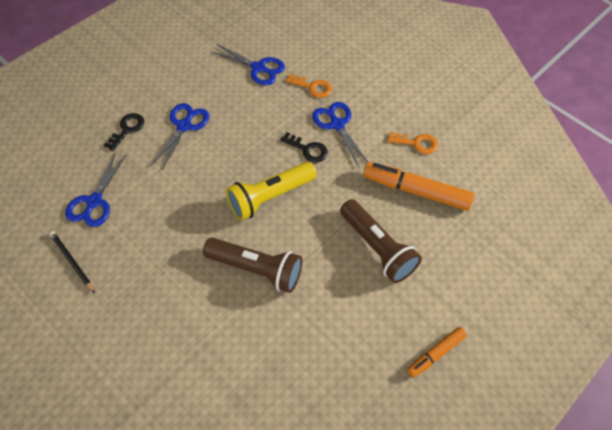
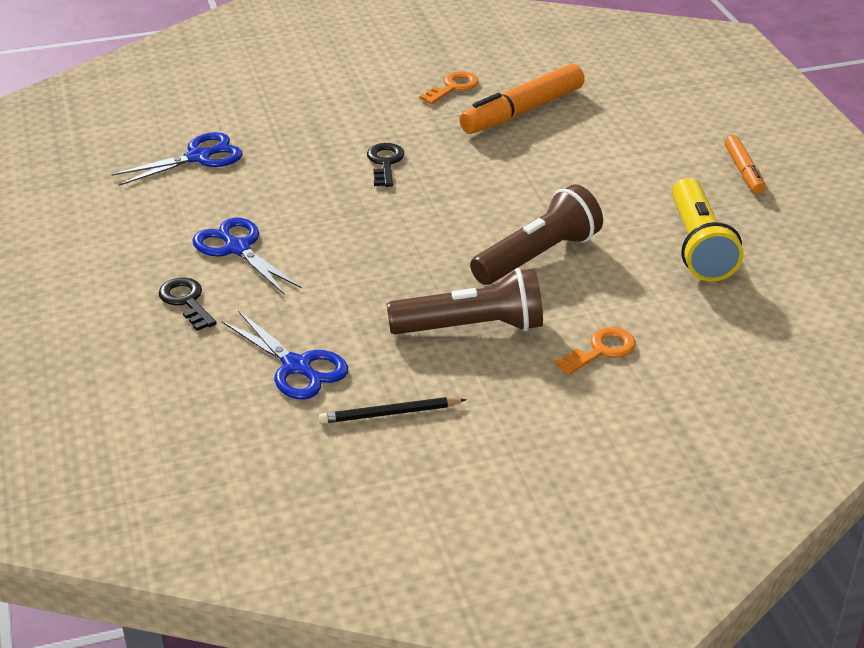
camera: 60 degrees left, 20 degrees down
yellow flashlight [226,162,317,221] -> yellow flashlight moved to [672,178,743,282]
black key [280,132,328,163] -> black key turned 60 degrees counterclockwise [367,143,405,187]
orange key [286,74,332,98] -> orange key moved to [554,327,636,375]
blue scissors [312,102,368,167] -> none
brown flashlight [340,199,422,283] -> brown flashlight moved to [387,268,543,334]

